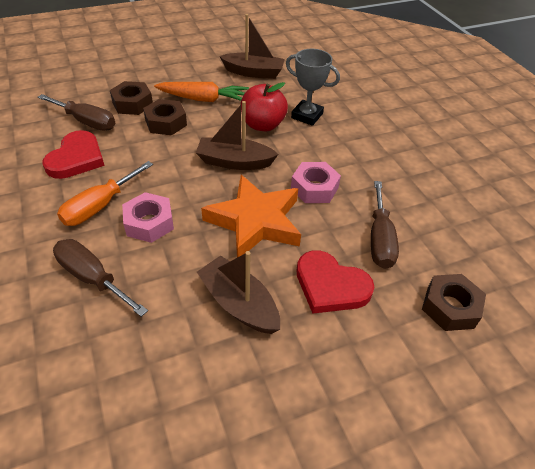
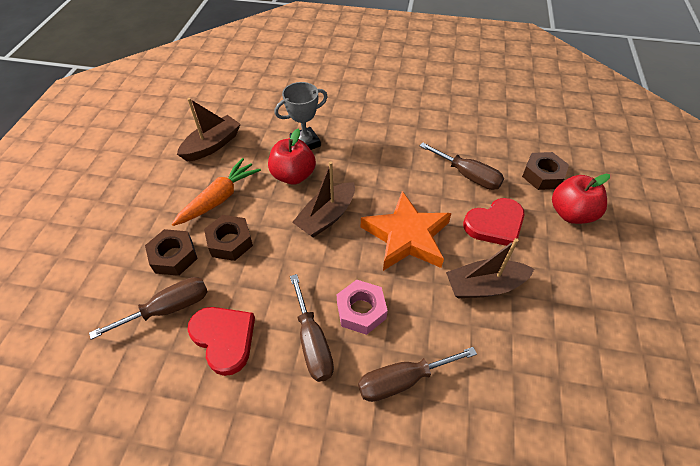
camera: 55 degrees left, 5 degrees up
orange screwdriver [57,161,153,226] -> brown screwdriver [290,274,334,382]
pink nut [291,162,341,203] -> none
none -> red apple [552,174,610,224]

